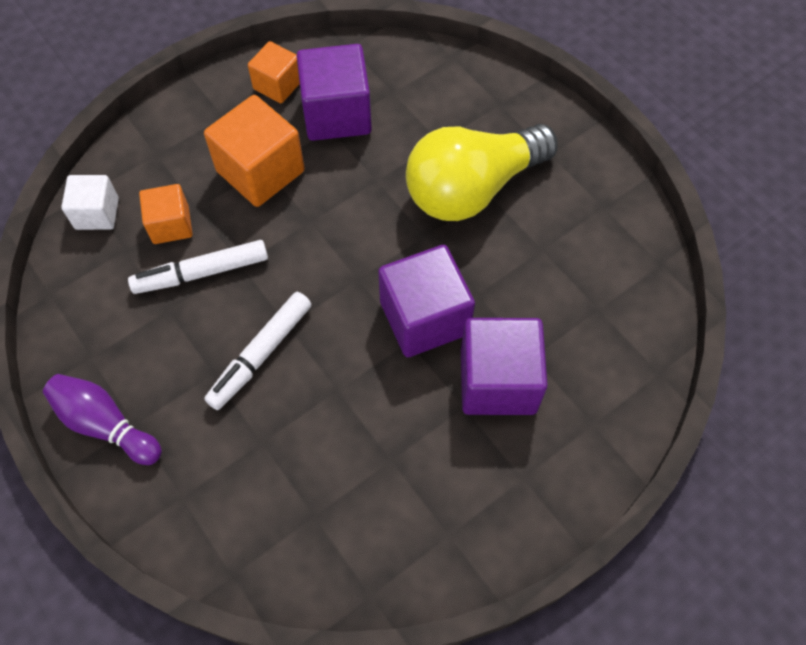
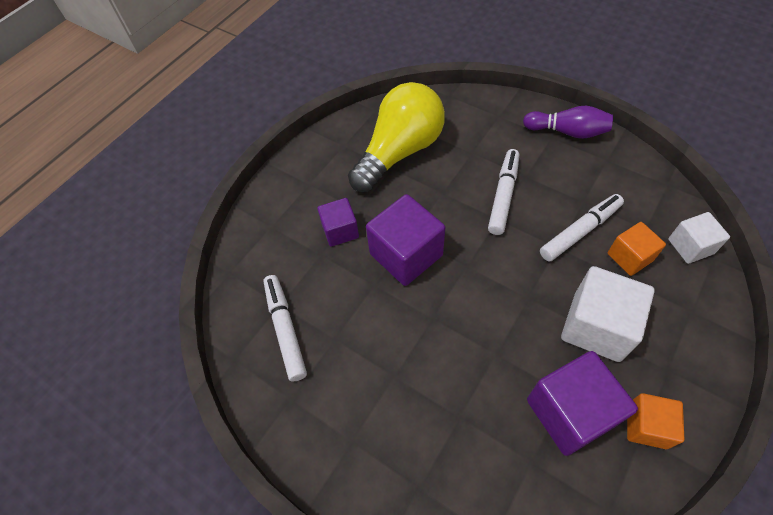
camera: 165 degrees right, 5 degrees down
orange cube [204,95,305,207] -> white cube [561,266,655,362]
yellow light bulb [406,124,558,221] -> yellow light bulb moved to [348,82,445,192]
purple cube [461,318,548,415] -> purple cube [317,198,359,247], size x0.59
none -> white marker [263,275,307,382]

